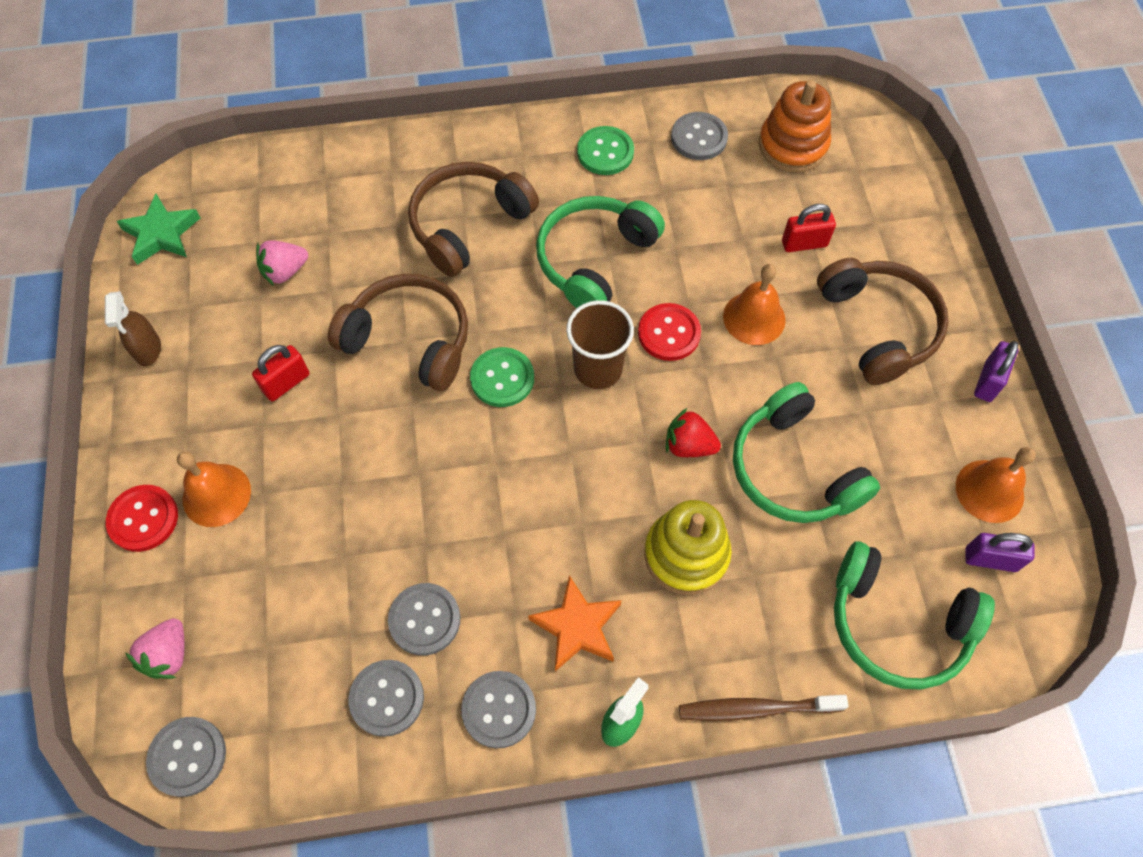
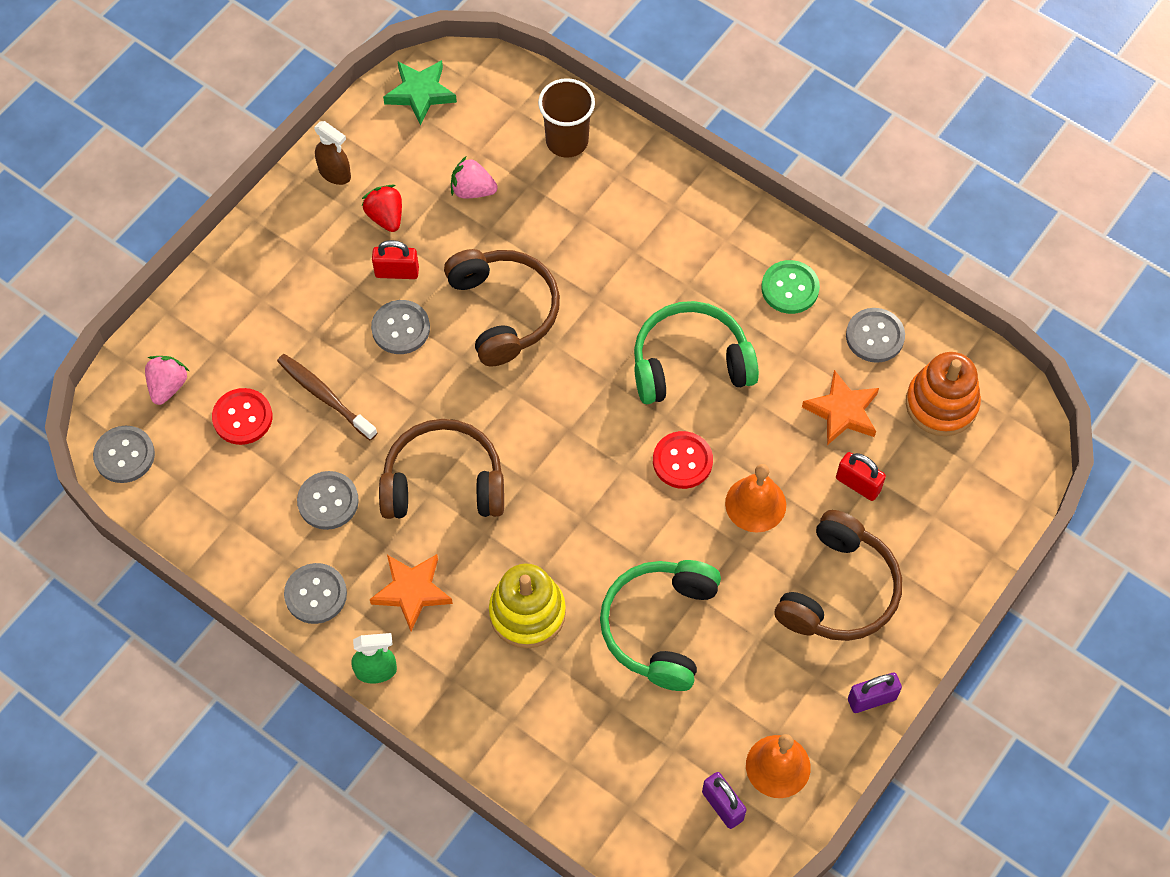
camera: 45 degrees right, 0 degrees up
brown spray bottle [105,291,161,367] -> brown spray bottle turned 90 degrees counterclockwise [314,121,351,185]
red button [106,485,178,552] -> red button moved to [212,388,272,445]
pink strawberry [125,618,185,679] -> pink strawberry turned 135 degrees clockwise [145,356,189,405]
orange bell [177,451,251,527] -> none
grey button [349,660,424,737] -> grey button moved to [371,300,430,354]
brown headphones [408,162,539,277] -> brown headphones moved to [379,419,504,519]
green button [470,347,534,407] -> none
brown cup [566,300,634,389] -> brown cup moved to [538,78,595,158]
red strawberry [666,407,721,457] -> red strawberry moved to [362,185,402,232]
brown toothbrush [679,695,849,721] -> brown toothbrush moved to [277,354,377,441]
green headphones [834,541,995,689] -> none
none -> orange star [802,370,879,445]

